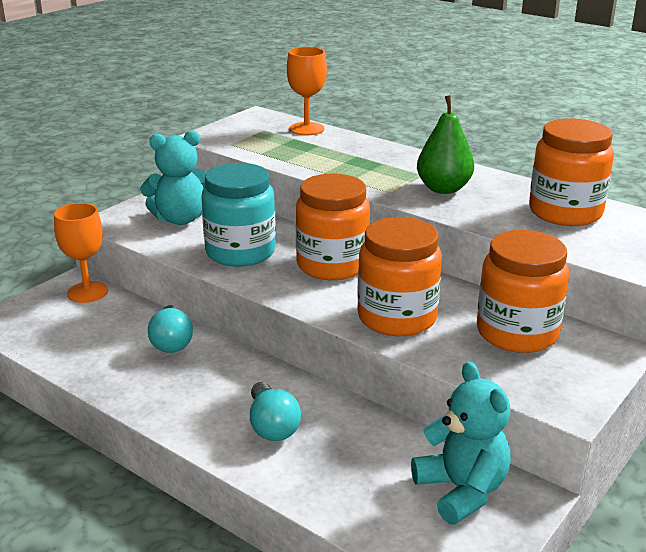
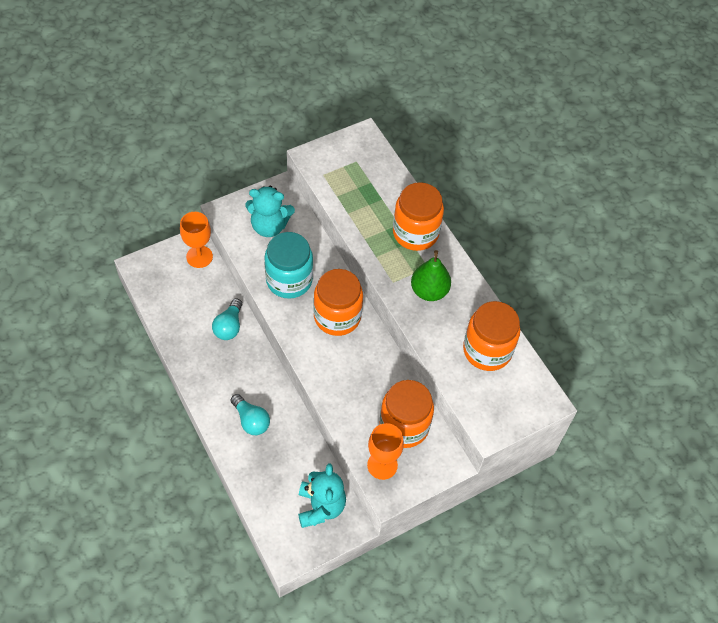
camera: 20 degrees right, 30 degrees up
turquoise light bulb [250,382,301,441] -> turquoise light bulb turned 45 degrees counterclockwise [231,394,270,435]
orange goblet [287,47,327,135] -> orange goblet moved to [367,423,404,480]
orange jar [357,217,442,336] -> orange jar moved to [393,182,444,251]

